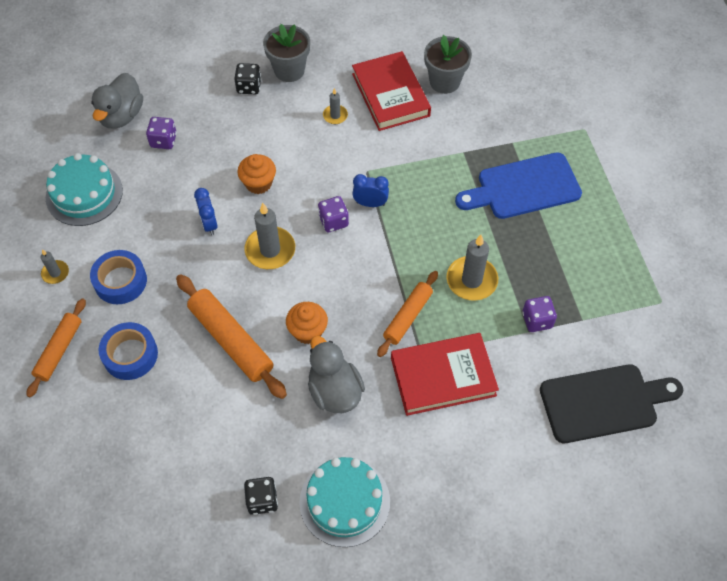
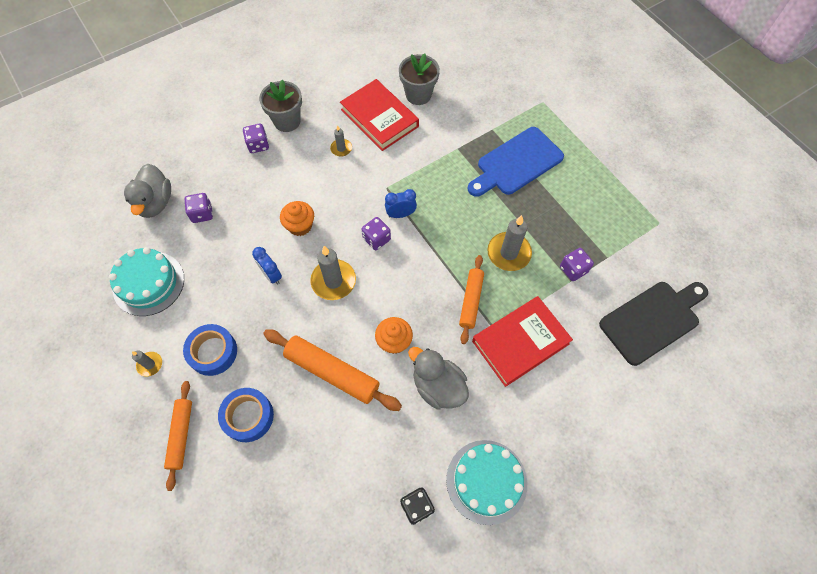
camera: 20 degrees left, 5 degrees up
black dice [234,63,261,94] -> purple dice [243,124,269,153]

